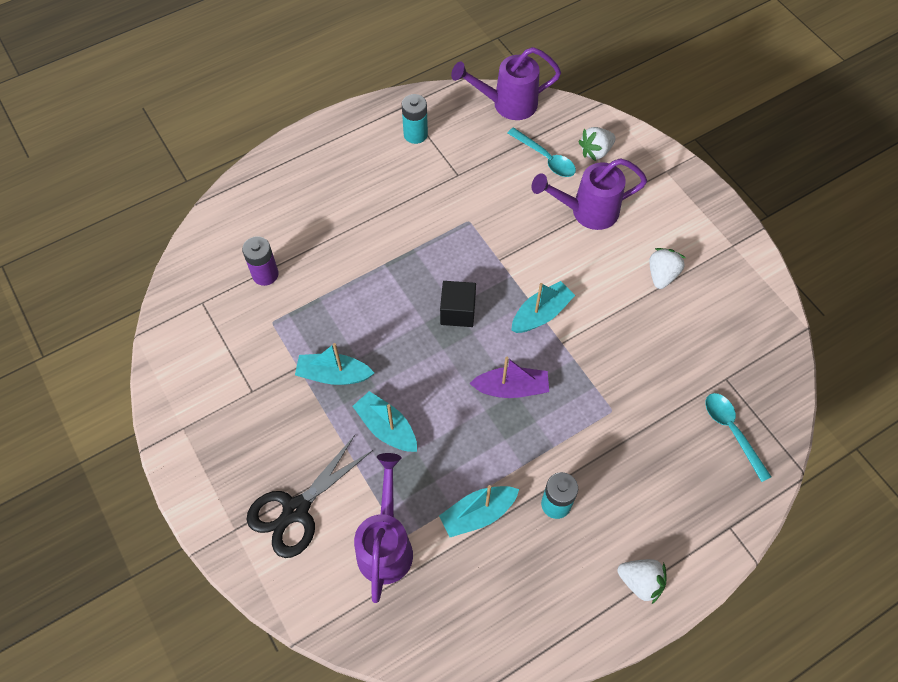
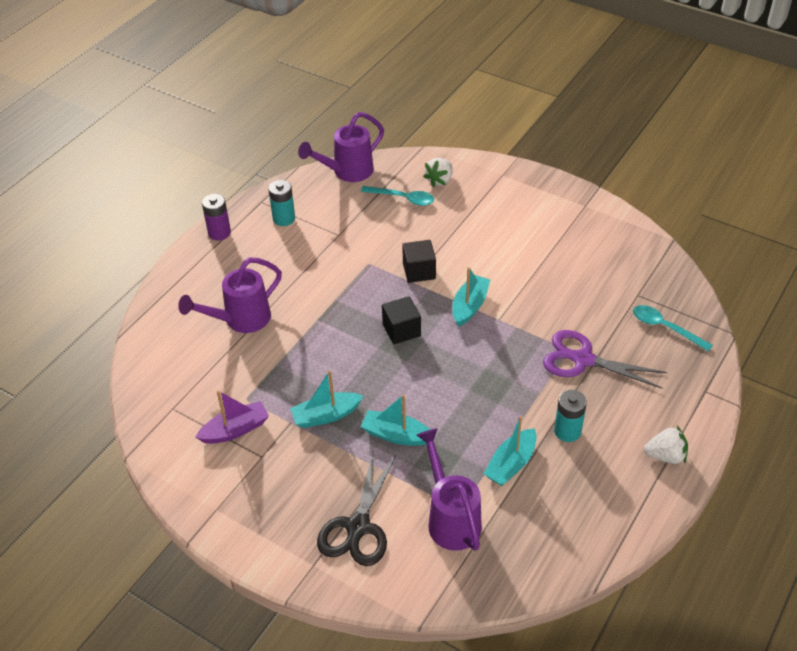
camera: 25 degrees left, 15 degrees down
purple battery [242,236,279,286] -> purple battery moved to [202,194,231,241]
purple boat [469,357,549,398] -> purple boat moved to [195,390,269,444]
purple watering can [532,158,647,230] -> purple watering can moved to [178,258,282,333]
white strawberry [649,248,686,289] -> none
none -> black cube [402,240,436,283]
none -> purple scissors [543,330,667,388]

